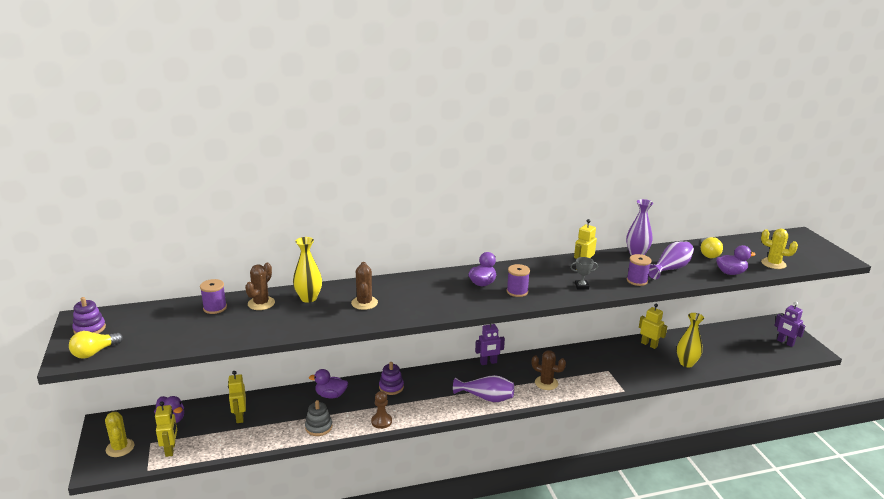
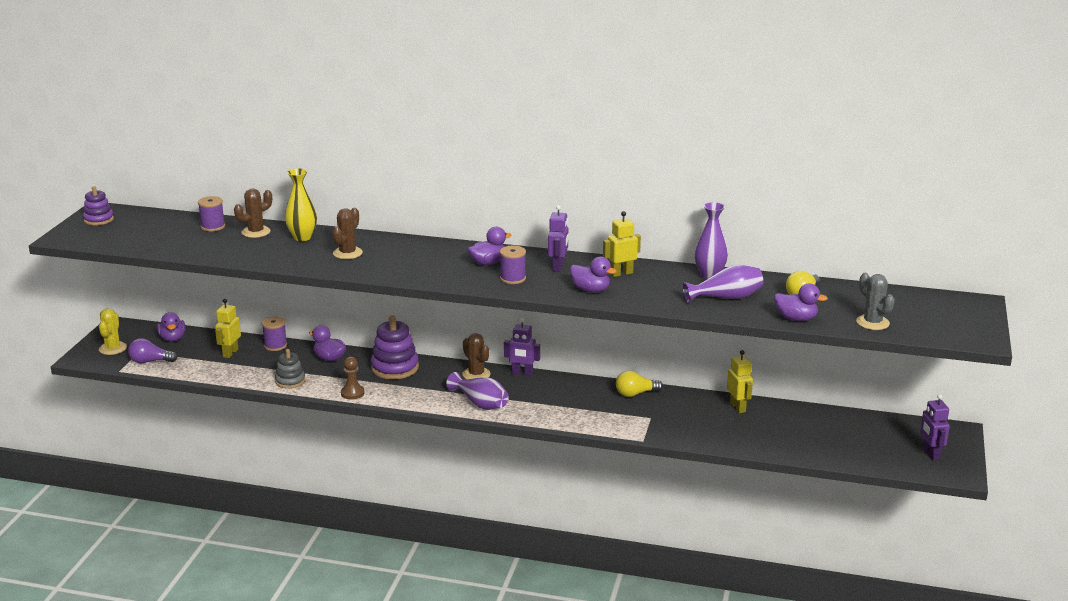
camera: 30 degrees right, 0 degrees up
yellow light bulb [69,331,123,359] -> yellow light bulb moved to [616,371,663,397]
yellow robot [155,401,177,457] -> purple light bulb [128,338,177,363]
purple stacking toy [379,362,404,395] -> purple stacking toy [370,315,419,379], size x1.64
brown cactus [532,350,566,390] -> brown cactus moved to [462,333,491,379]
grey trophy [570,257,598,290] -> purple duck [570,257,617,293]
purple spool [627,254,652,286] -> purple spool moved to [262,317,287,351]
yellow vase [677,313,704,367] -> none
yellow cactus [761,228,798,269] -> grey cactus [856,273,895,330]
none -> purple robot [548,205,568,272]

